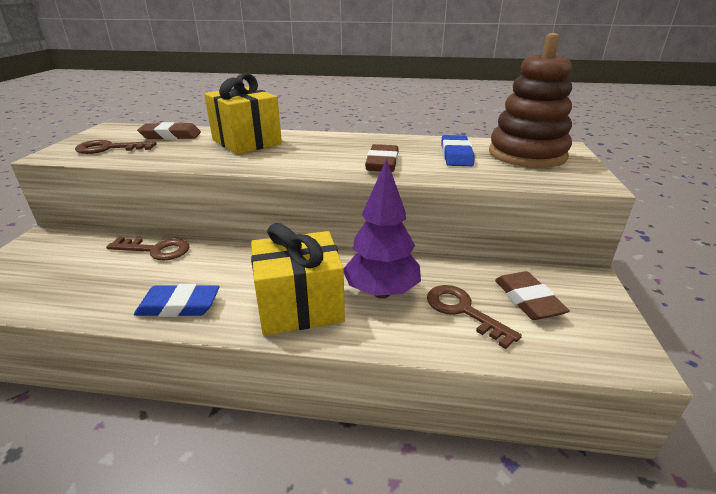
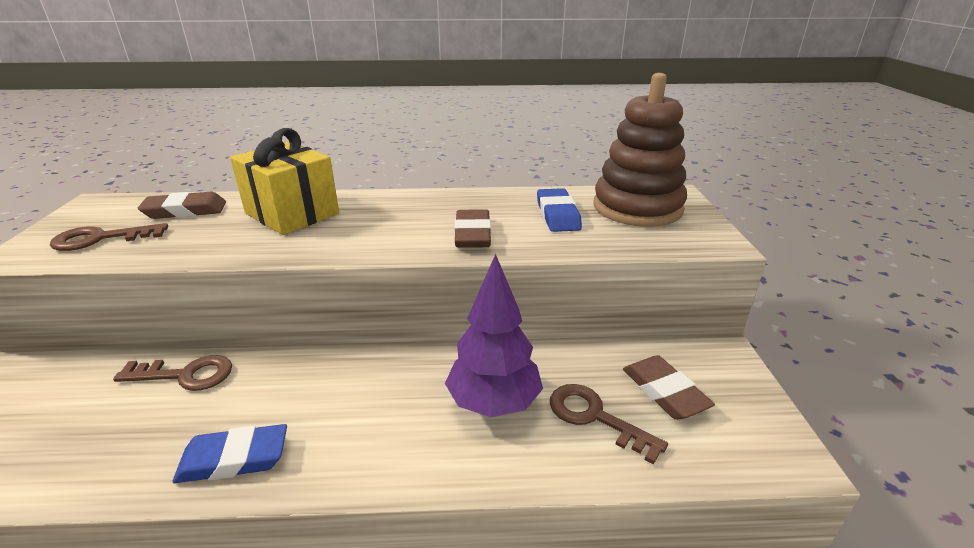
camera: 10 degrees left, 0 degrees up
yellow gift [251,223,345,336] -> none

